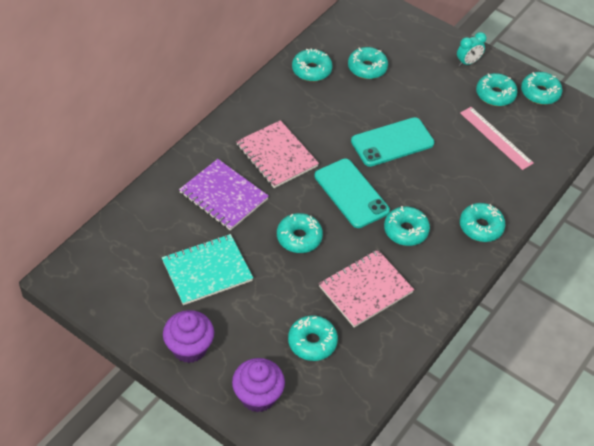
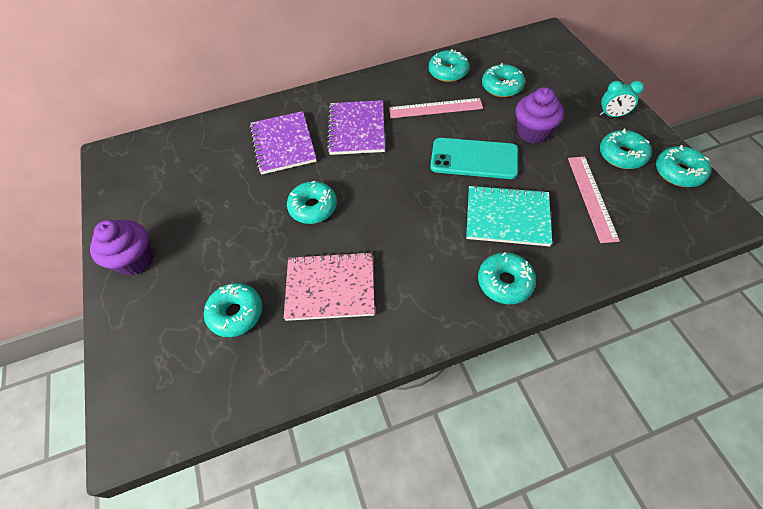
camera: 40 degrees right, 5 degrees up
turquoise notebook [162,234,253,305] -> turquoise notebook moved to [466,185,553,246]
purple cupcake [232,358,285,412] -> purple cupcake moved to [516,87,564,144]
pink notebook [236,120,319,188] -> purple notebook [327,100,385,155]
turquoise phone [314,159,390,228] -> none
turquoise donut [384,206,430,246] -> none
none -> pink ruler [389,98,483,118]

